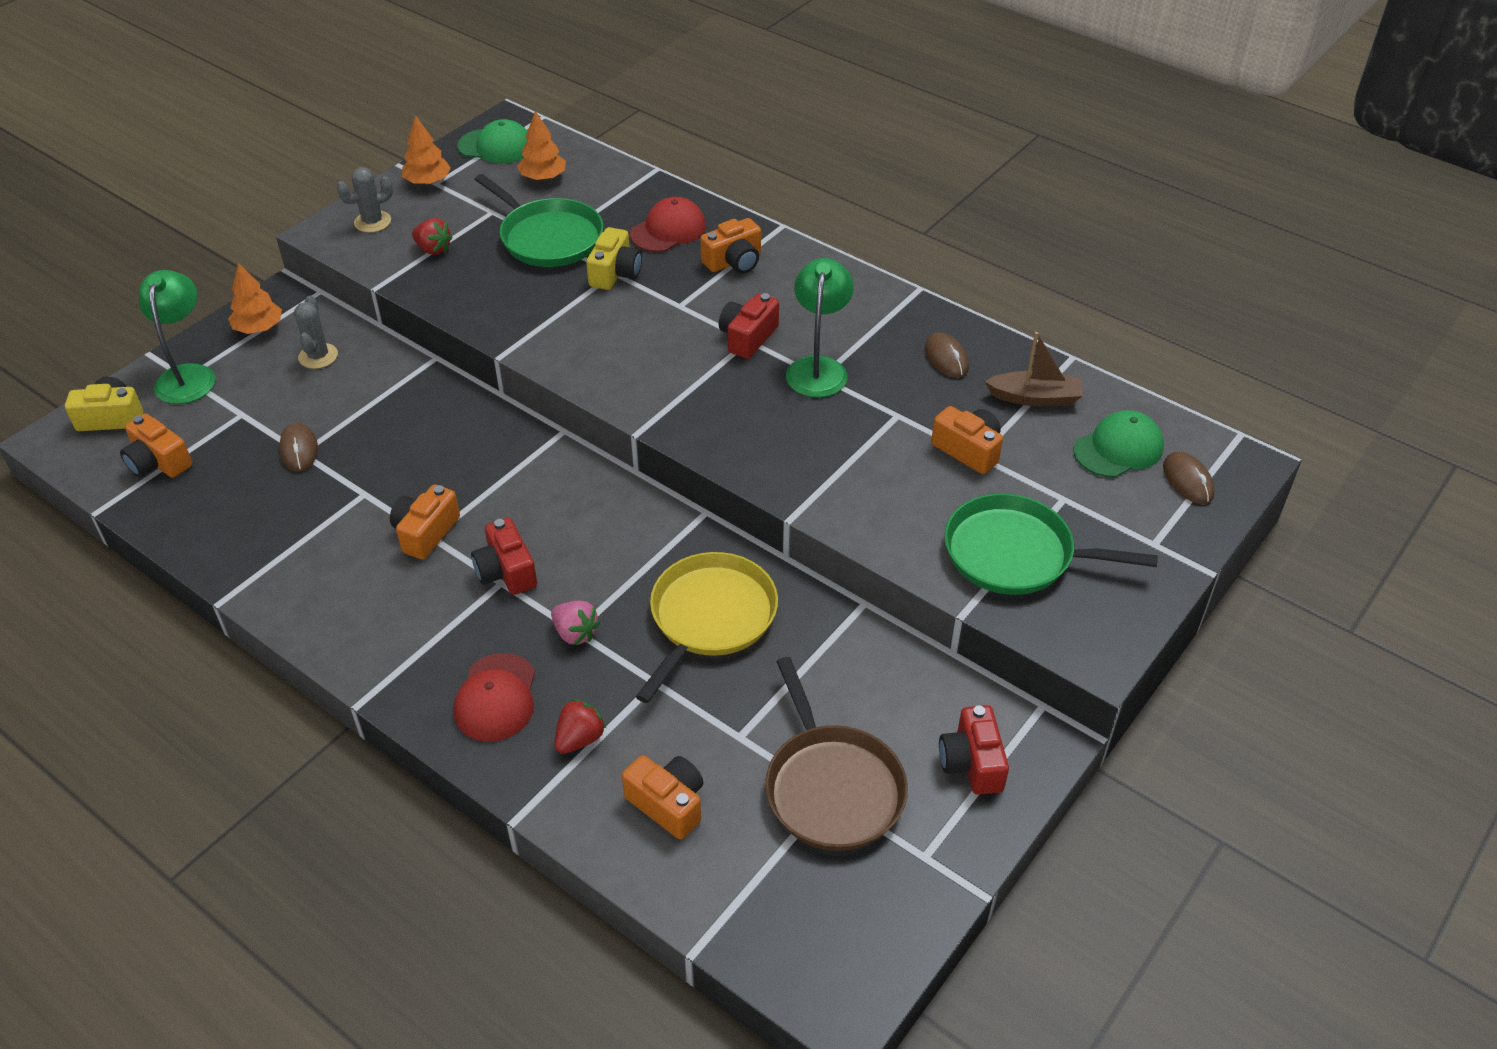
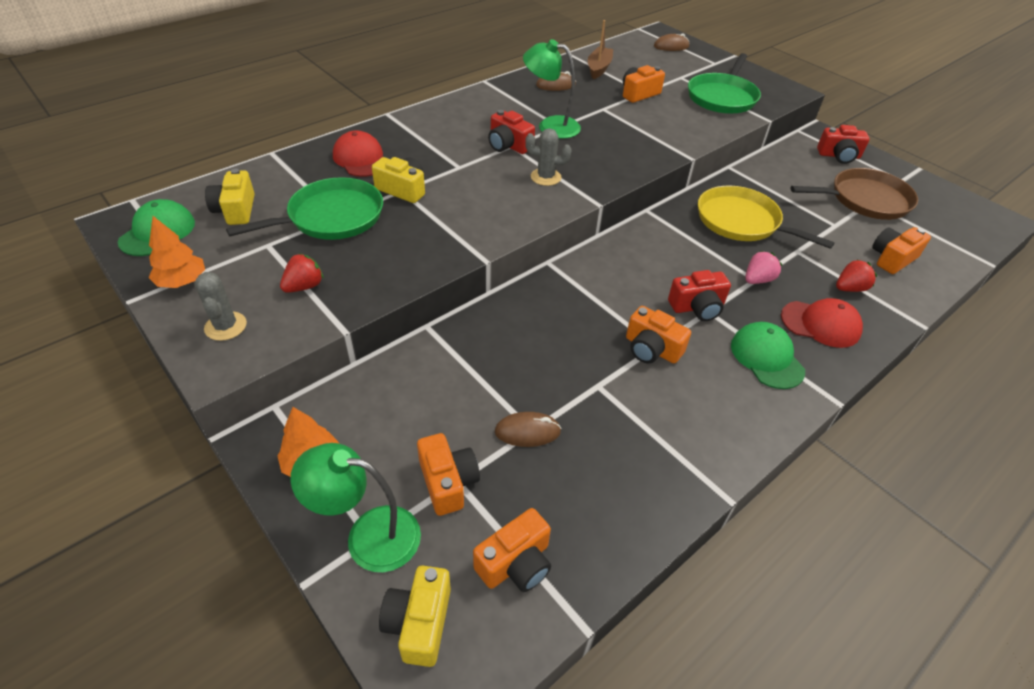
camera: 80 degrees left, 0 degrees up
grey cactus [294,296,338,369] -> grey cactus moved to [525,128,572,186]
orange tree [517,111,566,181] -> yellow camera [205,169,255,225]
red strawberry [554,699,606,754] -> red strawberry turned 105 degrees clockwise [836,259,877,292]
orange camera [700,218,761,274] -> orange camera moved to [417,433,480,516]
green cap [1073,410,1164,478] -> green cap moved to [731,322,805,389]

